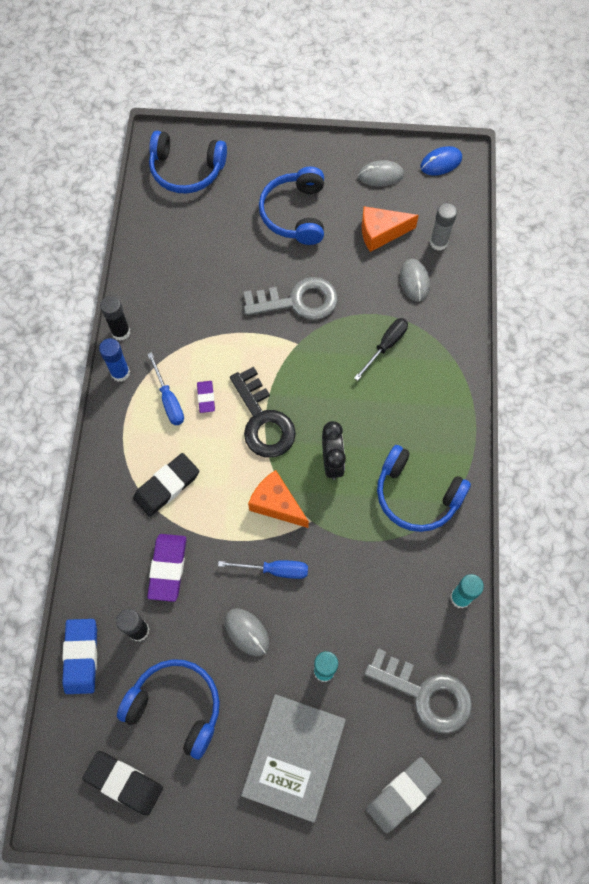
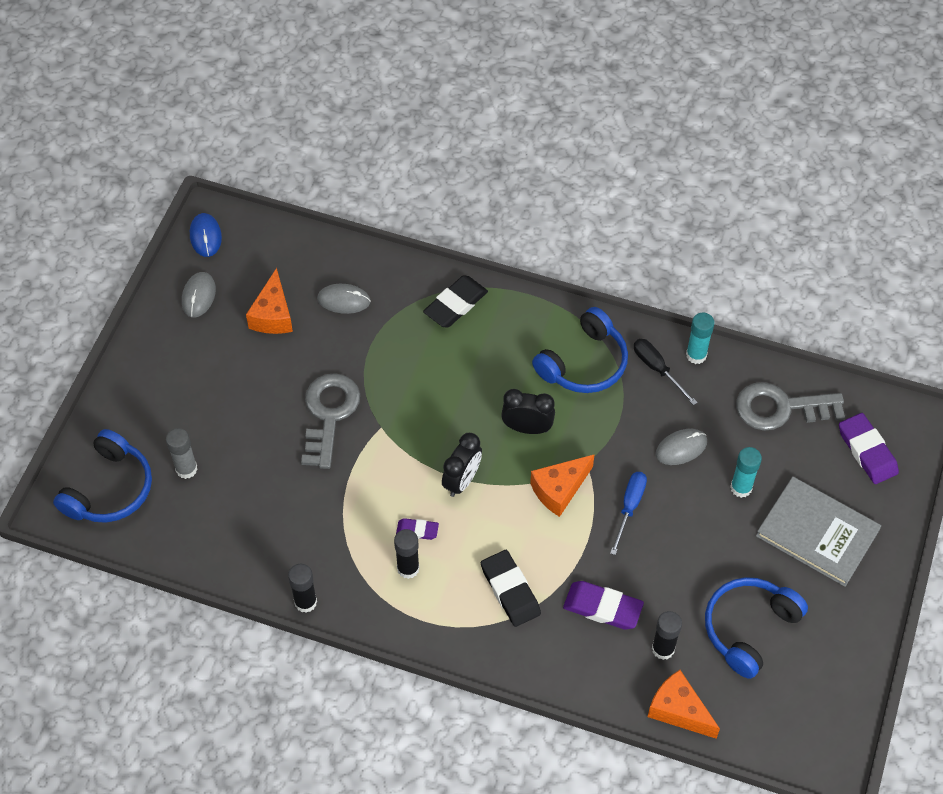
camera: 75 degrees left, 10 degrees down
blue eraser [62,619,97,694] -> orange cheese [647,670,720,739]
black eraser [82,751,163,816] -> black eraser moved to [423,275,488,328]
blue glue stick [99,338,130,382] -> none
blue screwdriver [148,352,184,426] -> black glue stick [394,529,419,579]
grey mouse [225,608,269,656] -> grey mouse moved to [656,429,707,465]
black key [230,367,296,458] -> black clock [442,433,482,497]
blue headphones [259,167,324,245] -> none
black screwdriver [354,318,408,381] -> black screwdriver moved to [634,339,698,405]
grey key [364,648,472,734] -> grey key turned 135 degrees counterclockwise [736,382,845,431]
grey eraser [366,757,442,833] -> purple eraser [839,413,899,484]
grey glue stick [430,203,457,251] -> grey glue stick moved to [166,428,198,479]

